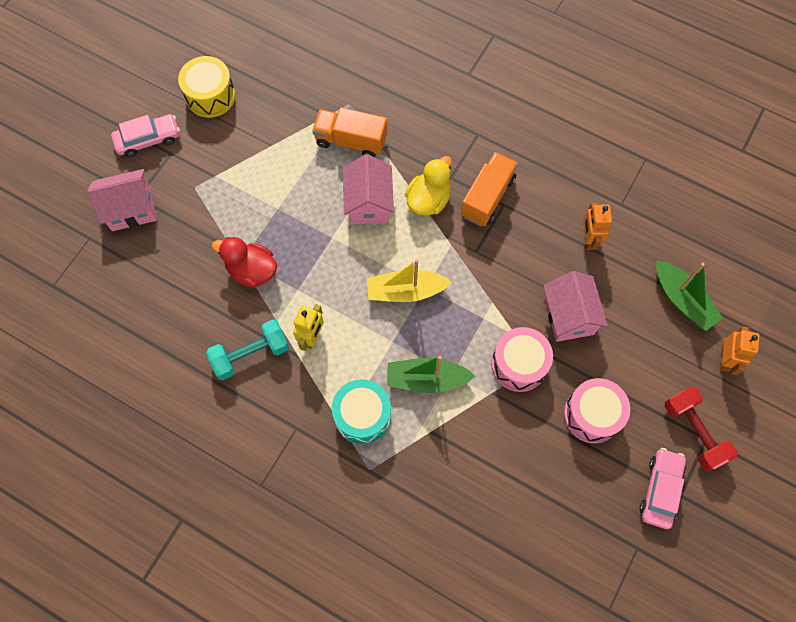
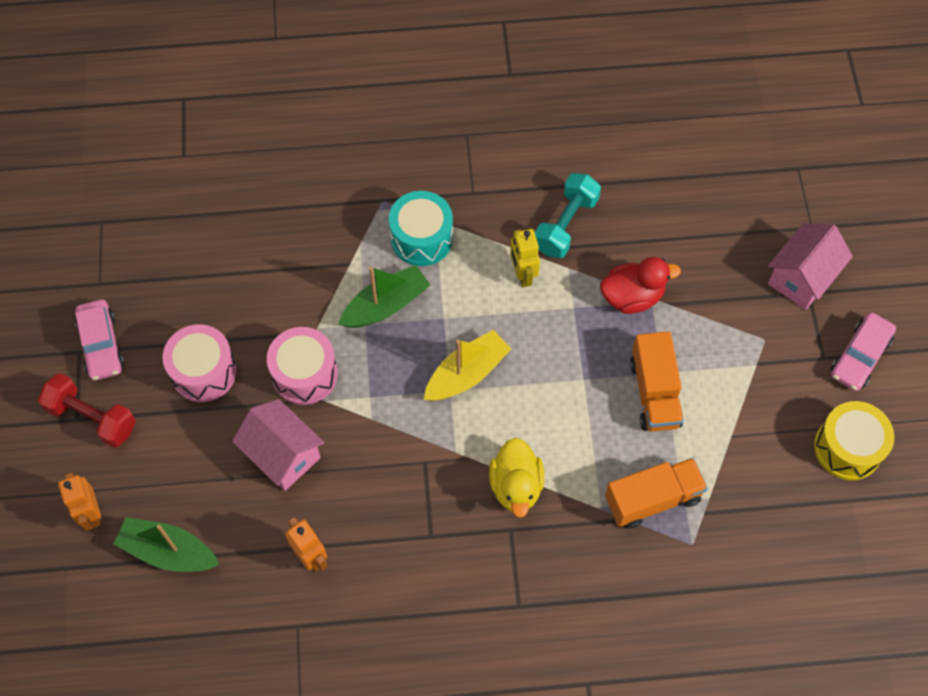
camera: 145 degrees right, 5 degrees down
pink house [343,154,394,224] -> none
orange truck [461,152,518,226] -> orange truck moved to [630,332,684,432]

